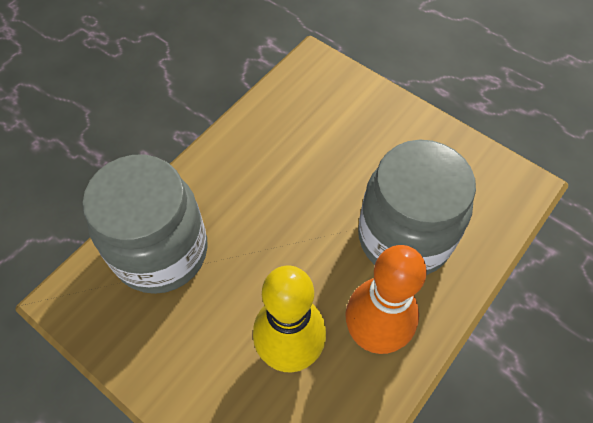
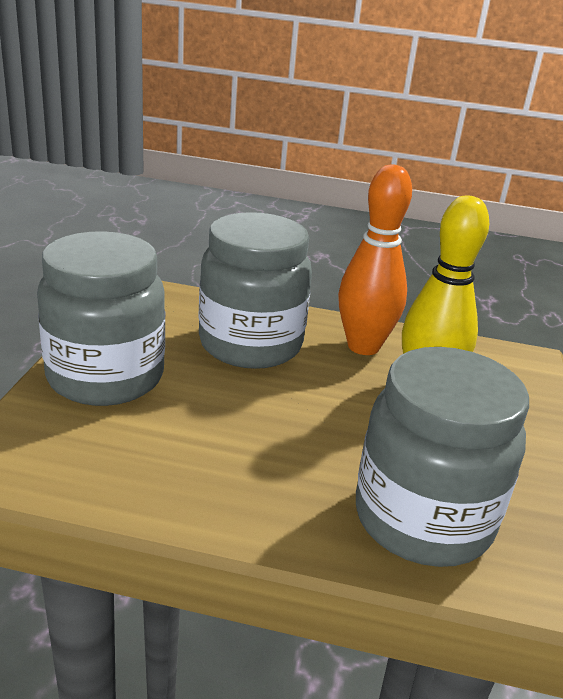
camera: 120 degrees left, 30 degrees down
none -> grey jar [37,231,165,406]

